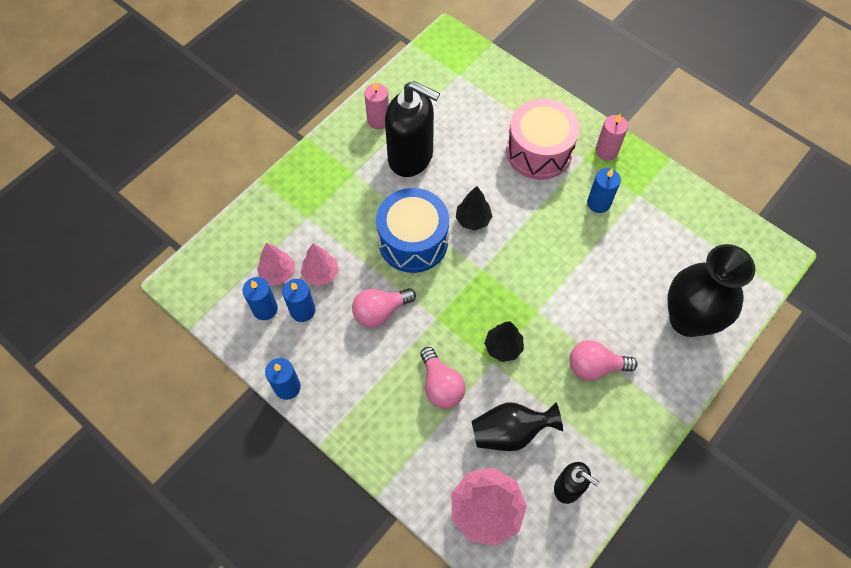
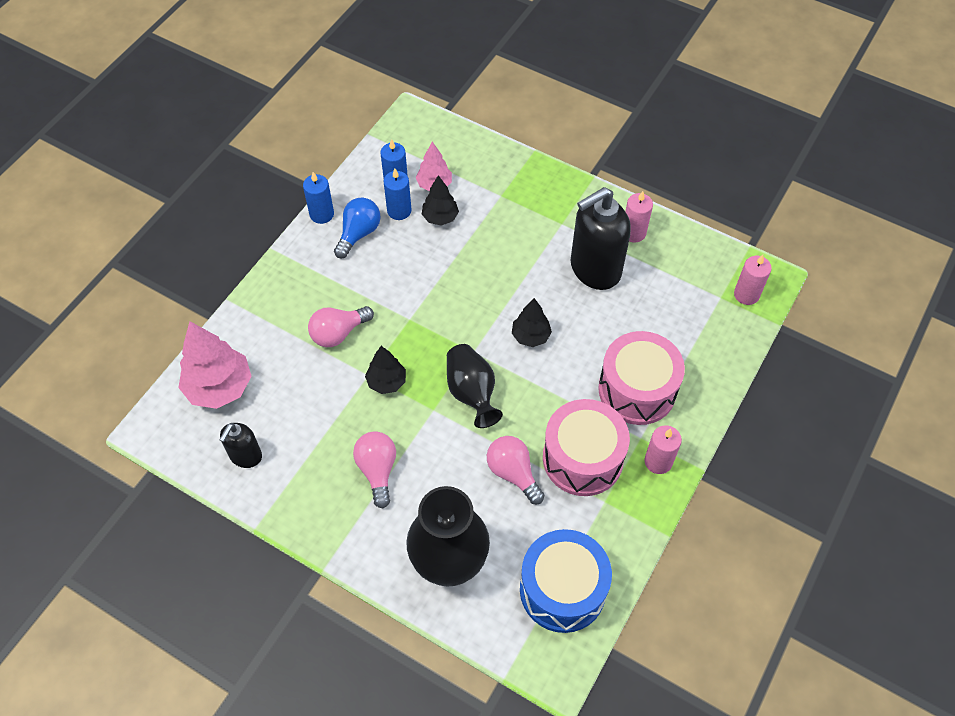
camera: 80 degrees right, 5 degrees down
pink tree [301,244,339,286] -> black tree [422,175,459,226]
pink light bulb [352,288,416,328] -> pink light bulb moved to [487,436,544,504]
blue drum [376,188,449,273] -> blue drum moved to [520,529,612,633]
black soap dispenser [385,81,440,177] -> black soap dispenser turned 45 degrees clockwise [571,187,631,290]
black vase [471,402,563,451] -> black vase moved to [447,344,503,428]
blue candle [587,168,621,213] -> pink drum [543,399,630,496]
none -> blue light bulb [334,197,381,258]
none -> pink candle [734,255,772,305]

